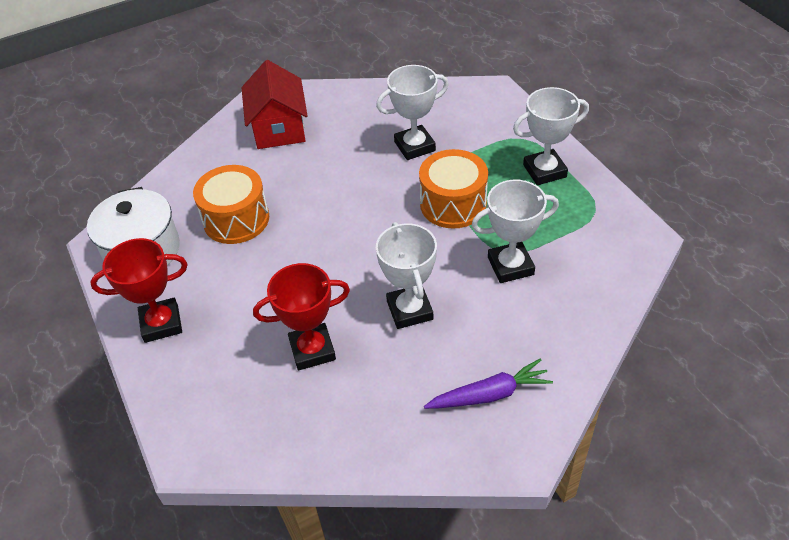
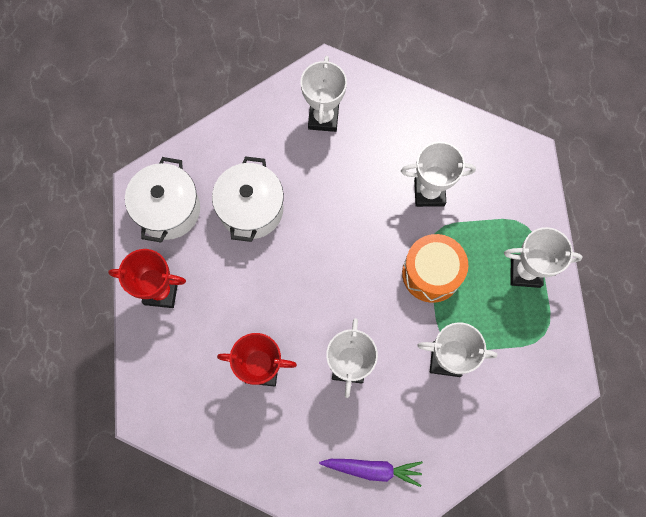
camera: 20 degrees right, 25 degrees up
orange drum [193,165,269,244] -> white pot [212,156,284,242]
red house [242,60,308,149] -> white trophy [301,56,347,132]

